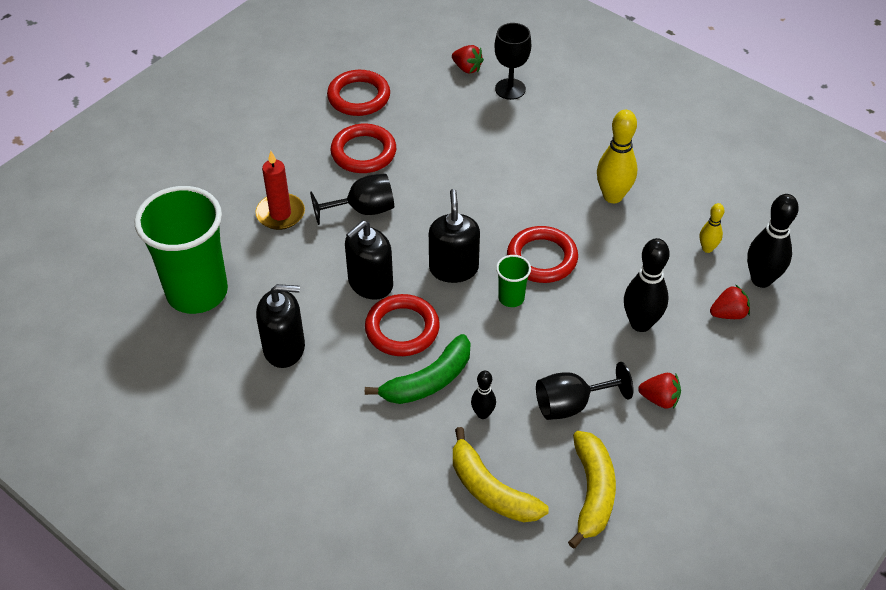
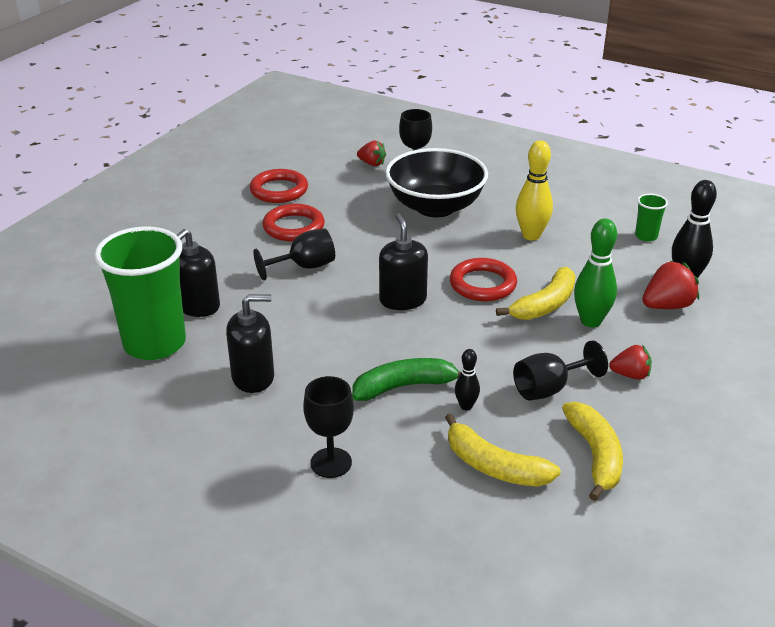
camera: 10 degrees left, 15 degrees down
red candle [255,151,305,230] -> none
black soap dispenser [345,220,393,300] -> black soap dispenser moved to [177,229,220,317]
red ring [365,294,440,356] -> none
green banana [365,334,470,404] -> green banana turned 150 degrees counterclockwise [352,358,461,401]
green cup [496,255,531,307] -> green cup moved to [635,194,668,241]
black bowling pin [624,238,670,332] -> green bowling pin [574,218,617,328]
yellow bowling pin [700,203,725,253] -> none
red strawberry [710,284,750,319] -> red strawberry [642,261,699,309], size x1.53
none -> black goblet [303,376,354,478]
none -> black bowl [385,148,488,217]
none -> yellow banana [496,267,576,320]

